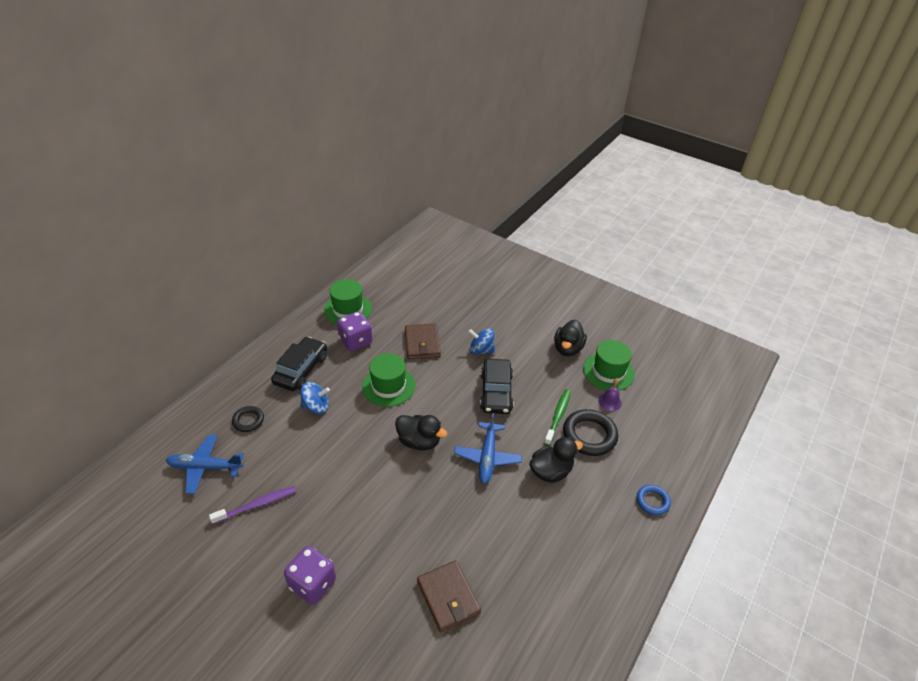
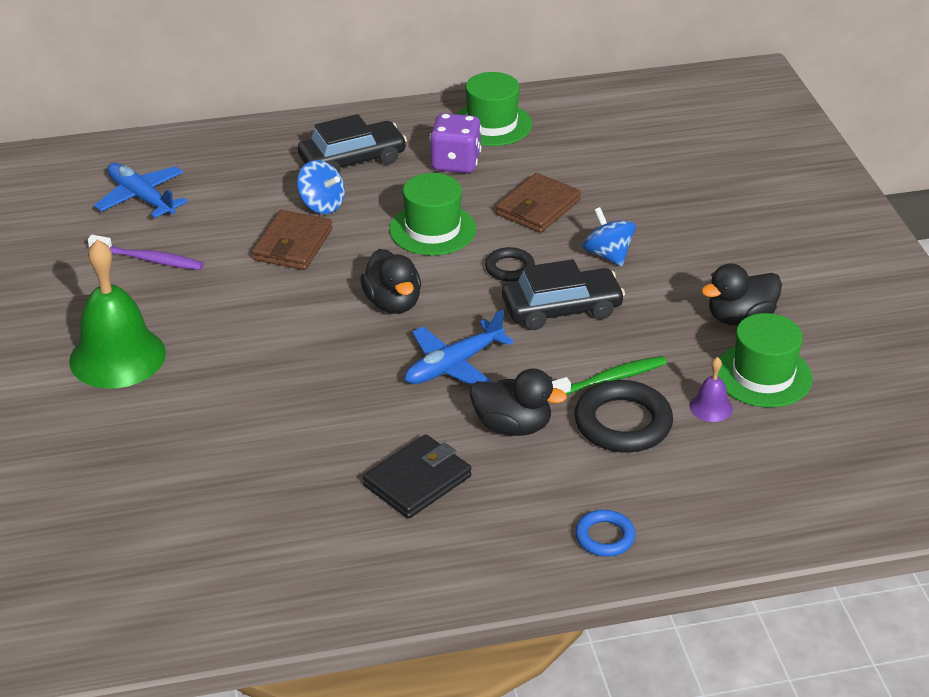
camera: 45 degrees right, 5 degrees down
black ring [232,406,264,432] -> black ring moved to [485,247,535,282]
purple dice [284,546,336,604] -> green bell [69,239,166,389]
brown wallet [417,560,481,632] -> brown wallet moved to [252,210,333,270]
black car [480,359,514,414] -> black car turned 150 degrees counterclockwise [502,259,625,330]
none -> black wallet [363,434,471,519]

